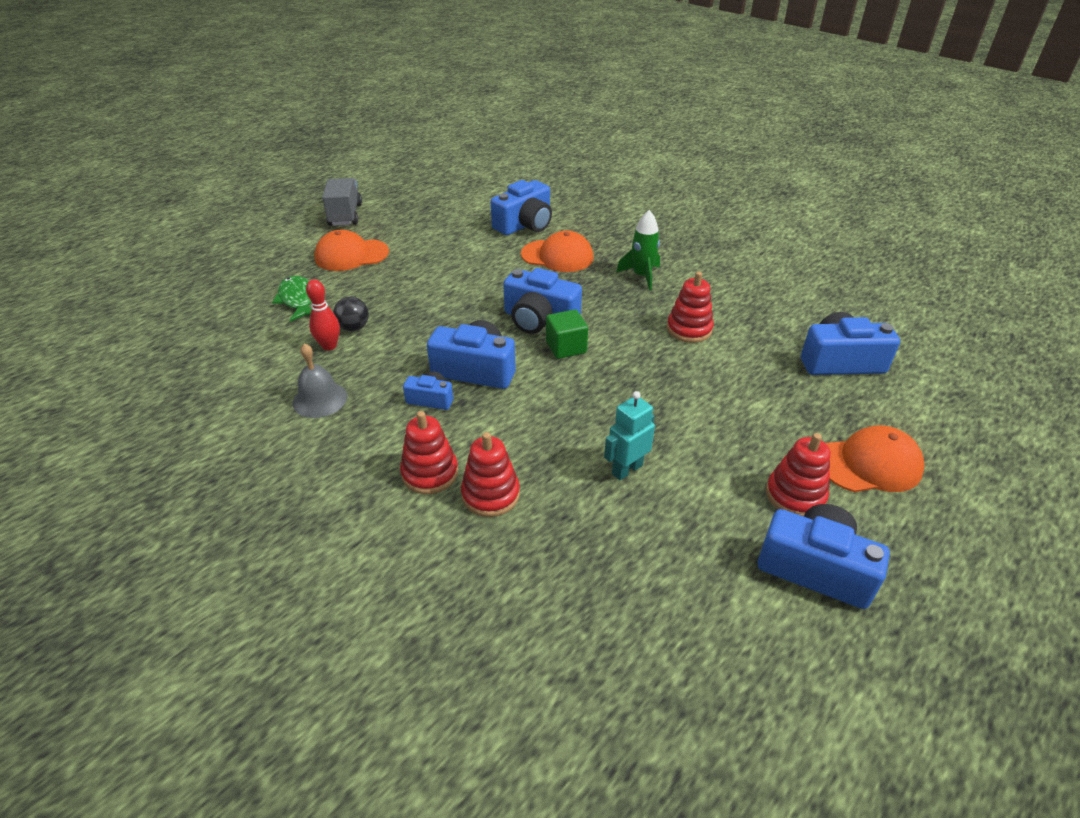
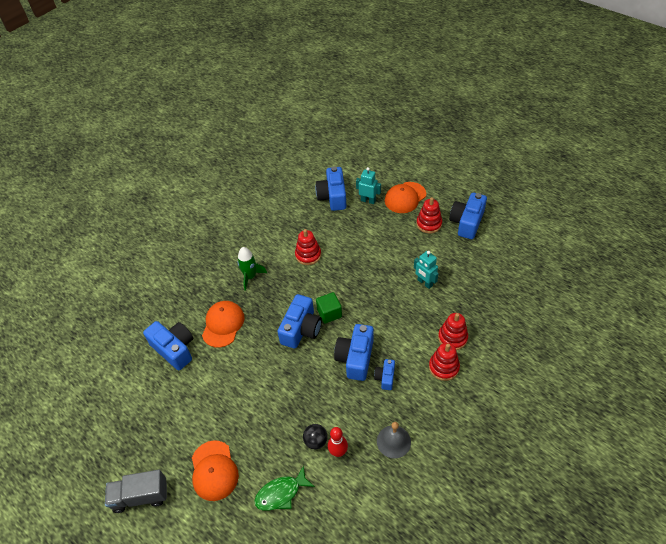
camera: 90 degrees left, 10 degrees up
orange cap [826,425,925,492] -> orange cap turned 120 degrees counterclockwise [385,182,426,213]
none -> turquoise robot [356,167,381,204]

